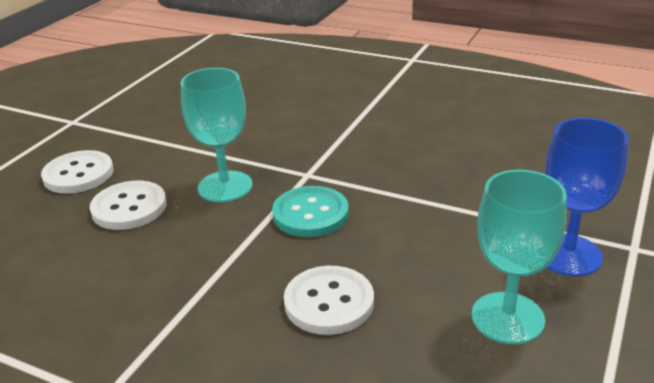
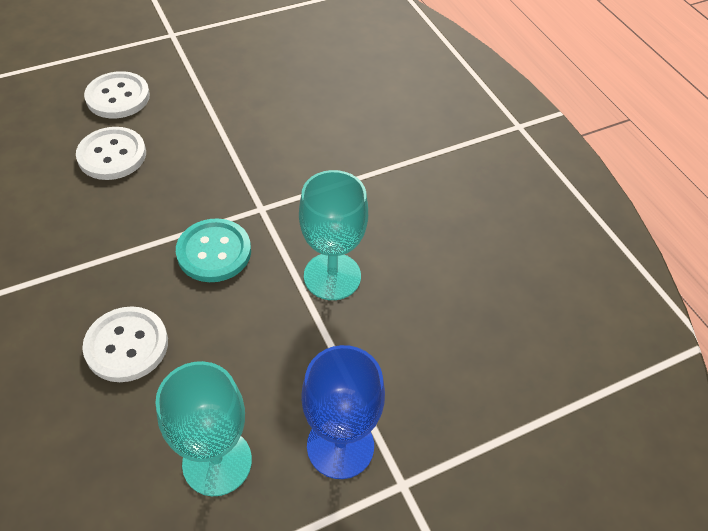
camera: 35 degrees right, 20 degrees up
turquoise goblet [181,68,253,202] -> turquoise goblet moved to [299,170,368,300]

